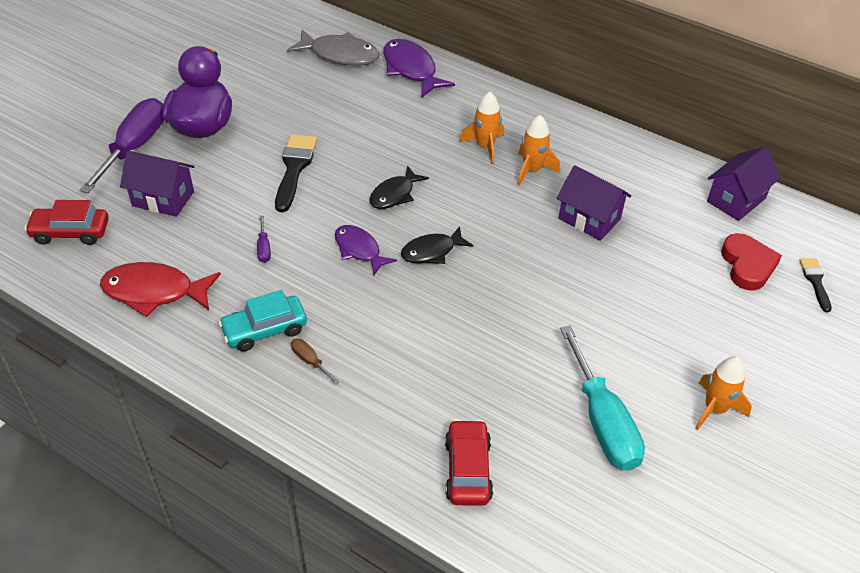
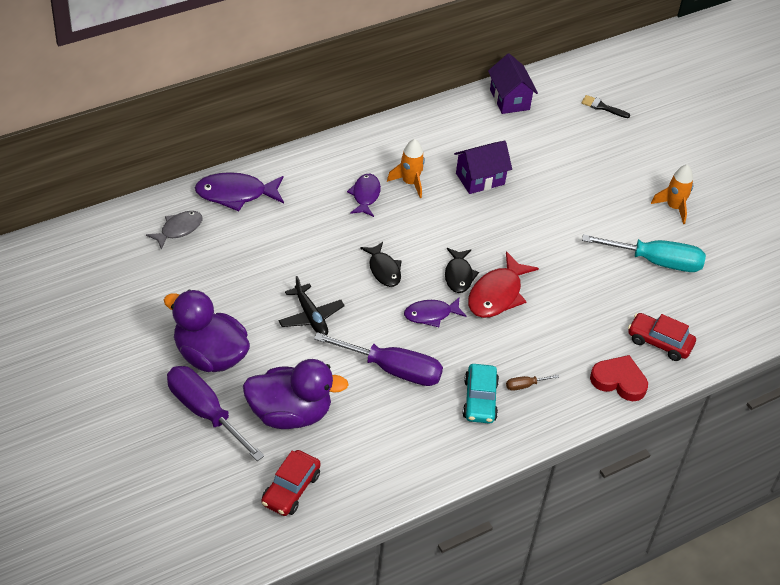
camera: 65 degrees left, 0 degrees up
red fish [100,262,221,317] -> red fish moved to [468,251,539,318]
purple house [120,151,194,217] -> purple duck [243,359,349,429]
purple screwdriver [257,216,271,263] -> purple screwdriver [314,332,443,386], size x2.42
black brush [275,134,317,212] -> black plane [278,276,345,335]
grey fish [287,29,380,66] -> grey fish [146,211,203,250], size x0.65
orange rocket [459,92,504,165] -> purple fish [347,174,381,217]
red heart [721,233,782,291] -> red heart moved to [590,355,648,401]

